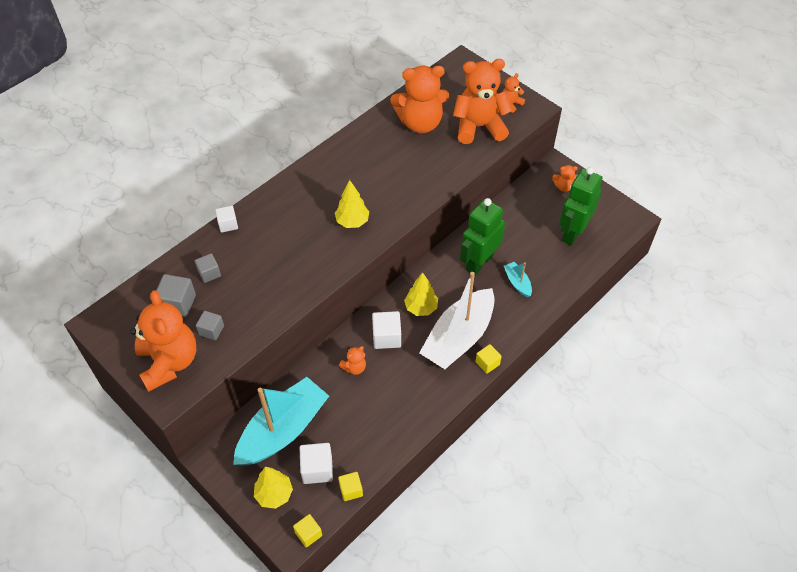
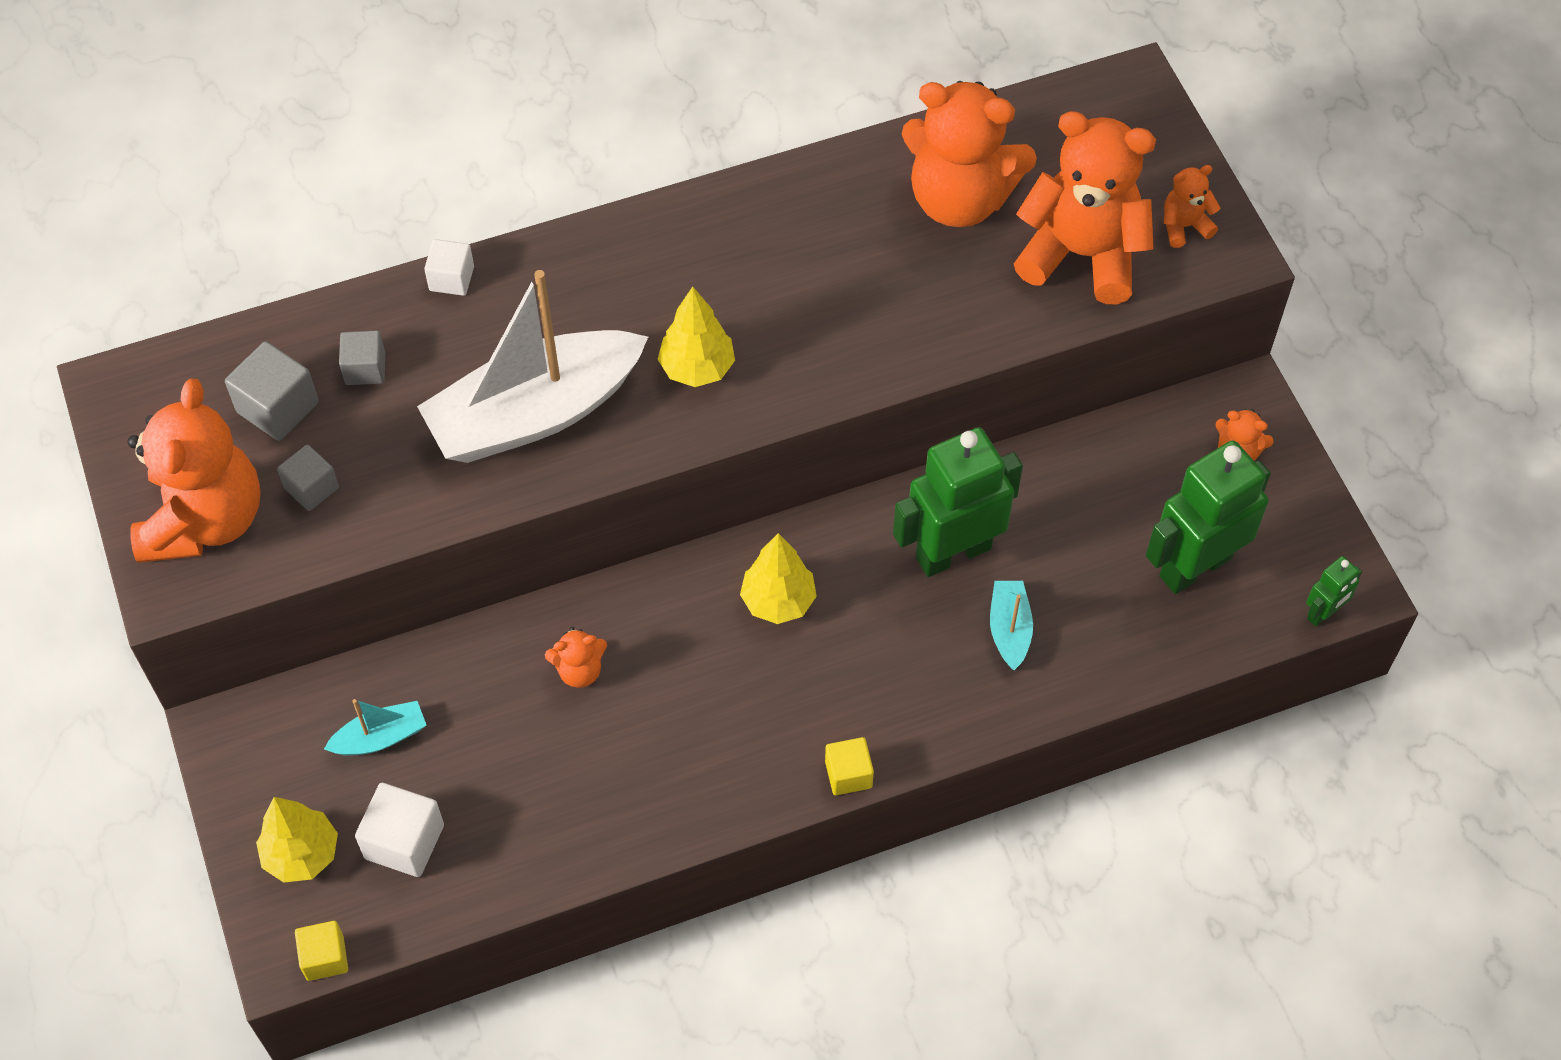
camera: 25 degrees right, 5 degrees up
turquoise boat [233,377,329,466] -> turquoise boat [324,699,426,756], size x0.43
yellow cube [338,472,363,501] -> none
white cube [372,311,401,349] -> none
white boat [419,272,495,369] -> white boat moved to [417,270,648,463]
none -> green robot [1306,556,1362,626]

